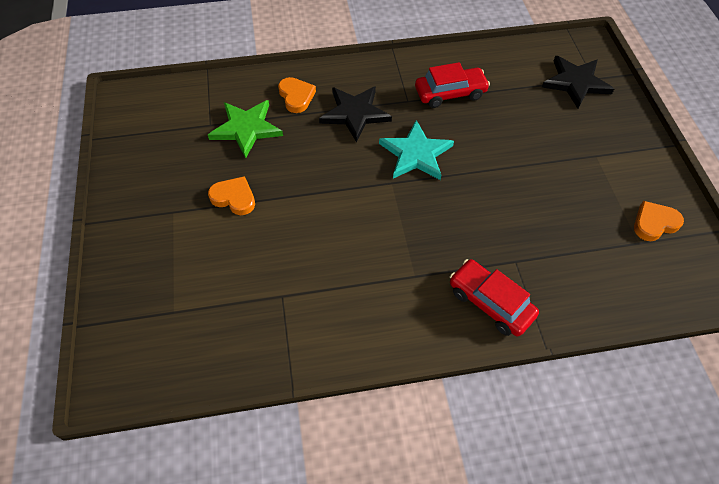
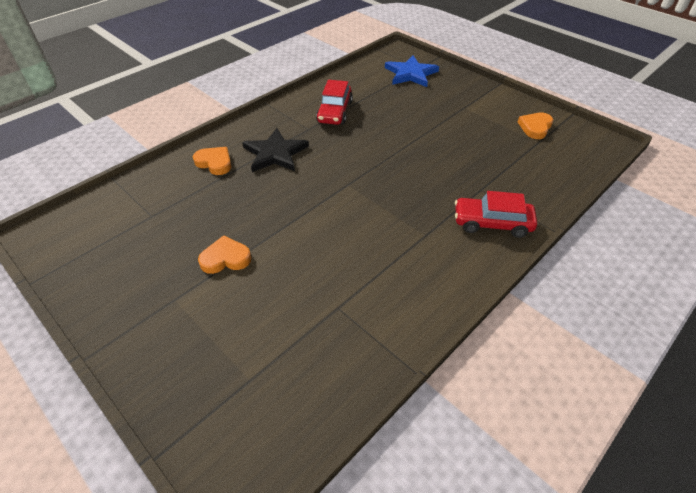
camera: 35 degrees left, 10 degrees down
green star [208,100,283,158] -> none
turquoise star [379,120,454,180] -> none
red car [415,62,490,108] -> red car turned 150 degrees clockwise [316,80,353,125]
black star [542,56,614,108] -> blue star [385,55,439,87]

